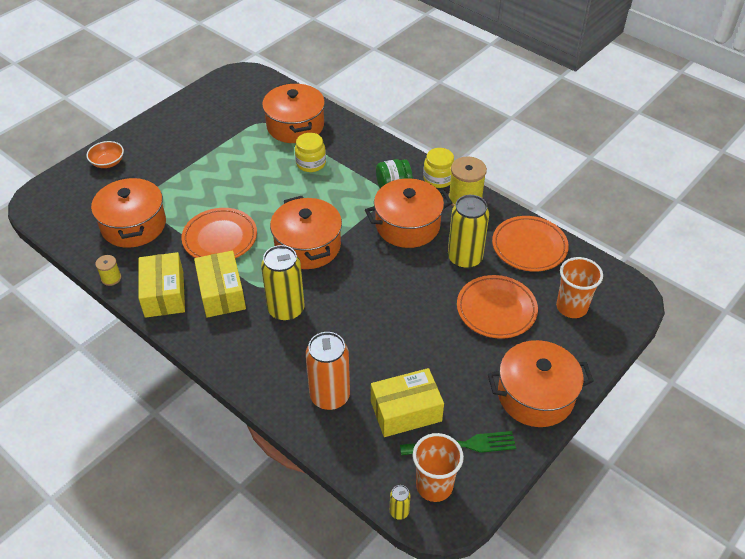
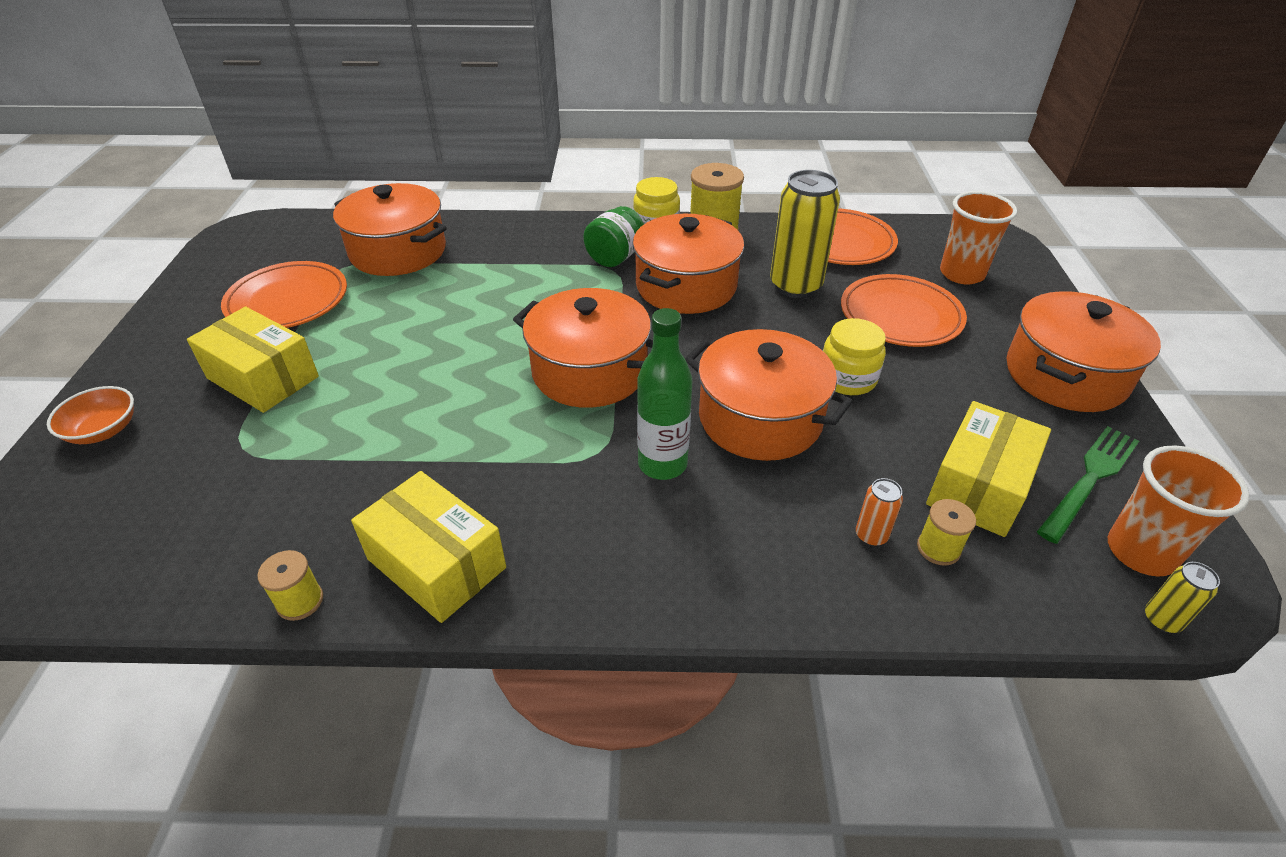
camera: 40 degrees left, 5 degrees down
orange pot [91,176,166,248] -> orange pot moved to [685,329,853,461]
orange plate [181,208,257,258] -> orange plate moved to [221,261,347,328]
yellow box [194,251,246,318] -> yellow box moved to [187,307,319,413]
yellow can [261,245,305,321] -> green bottle [637,308,692,480]
yellow jar [295,133,326,172] -> yellow jar moved to [823,318,886,395]
orange can [306,332,350,410] -> orange can [856,478,903,546], size x0.44
none -> yellow spool [917,499,976,566]

